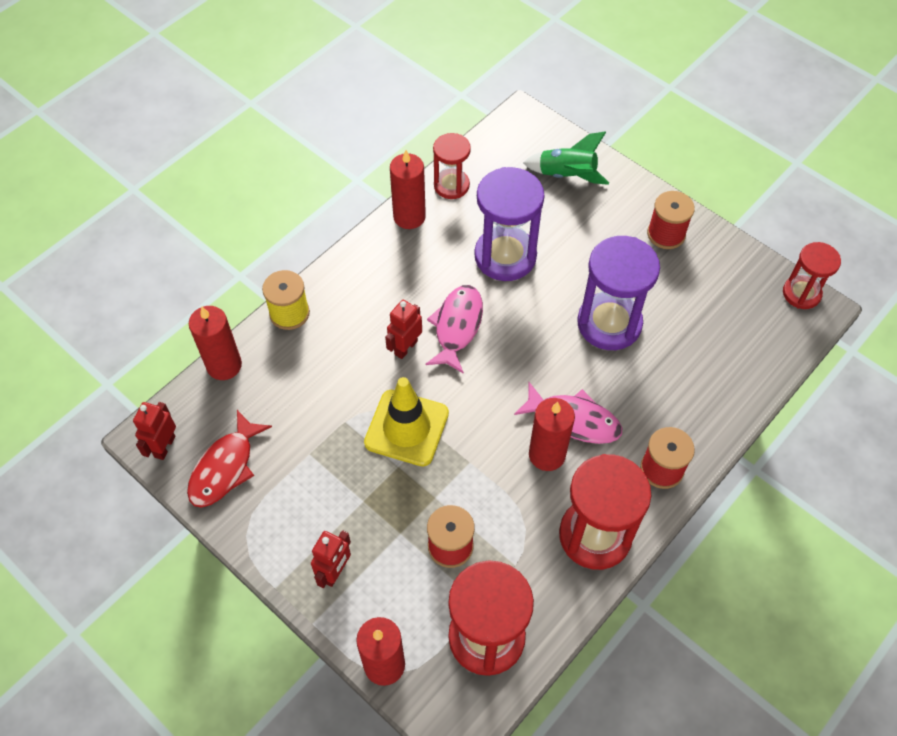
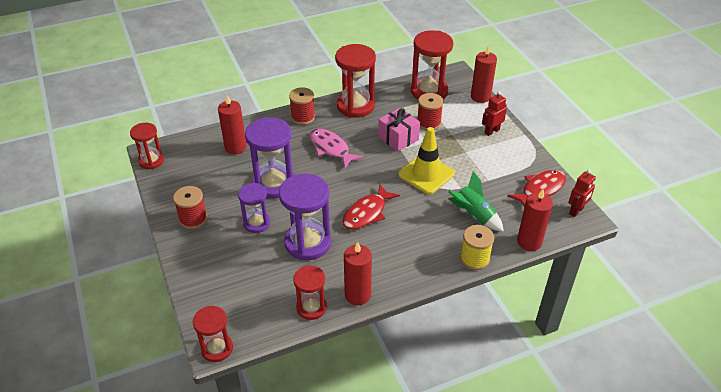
camera: 155 degrees left, 15 degrees down
red robot [385,300,422,359] -> none
pink fish [425,285,483,374] -> red fish [342,184,400,229]
green rocket [523,131,609,185] -> green rocket moved to [448,171,504,232]
red candle [529,398,575,471] -> red candle moved to [218,95,247,154]
none -> red hourglass [193,306,233,362]
none -> purple hourglass [238,183,270,233]
none -> pink gift [378,108,420,152]

